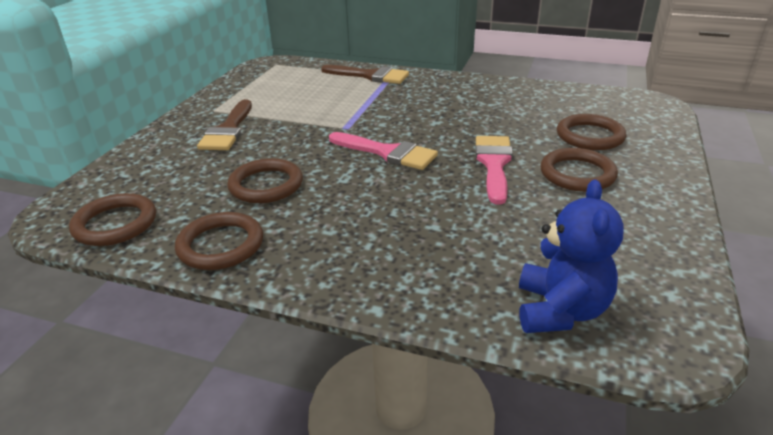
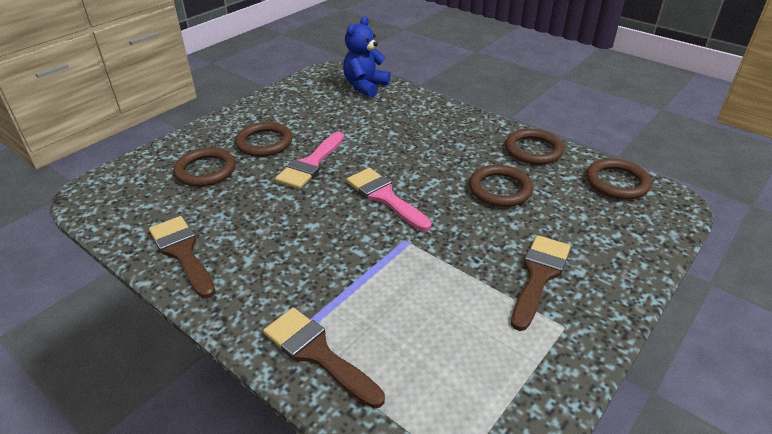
camera: 160 degrees left, 5 degrees up
none -> brown brush [149,216,215,298]

